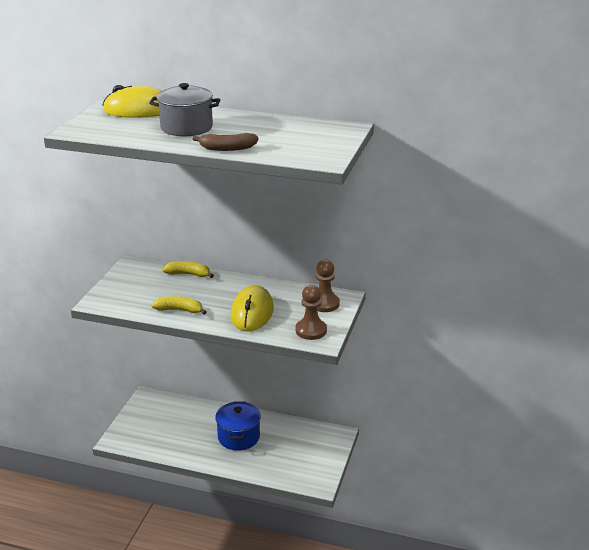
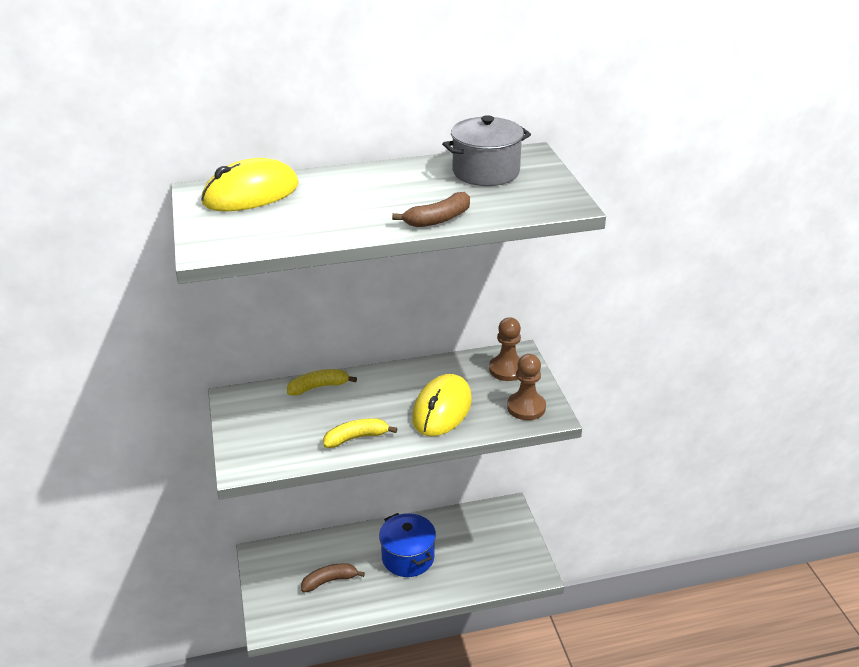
camera: 30 degrees left, 5 degrees up
grey pot [149,83,221,136] -> grey pot moved to [442,115,531,186]
yellow mouse [230,285,274,331] -> yellow mouse turned 45 degrees clockwise [412,374,472,436]
none -> brown banana [301,563,365,592]

